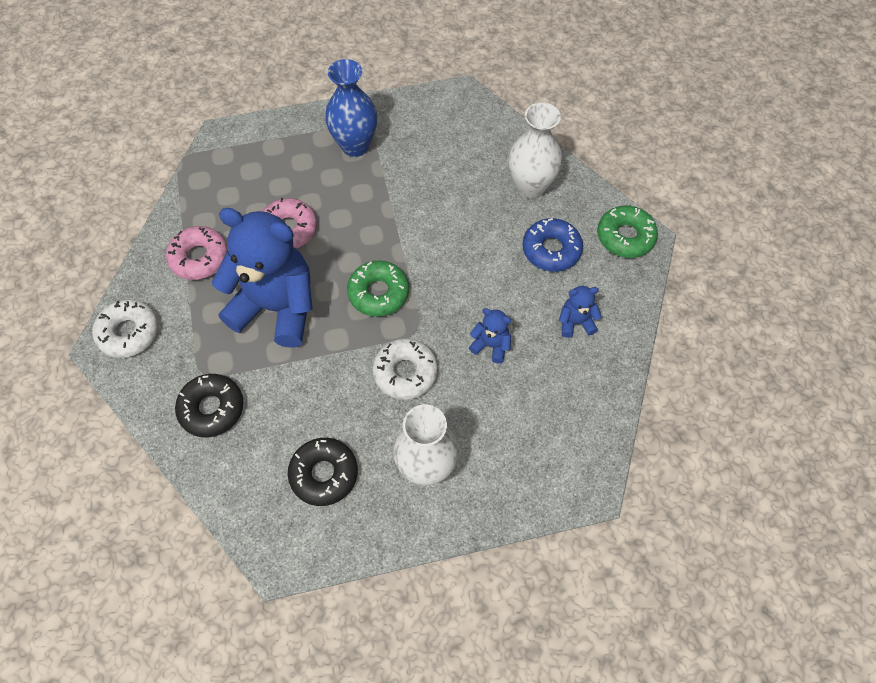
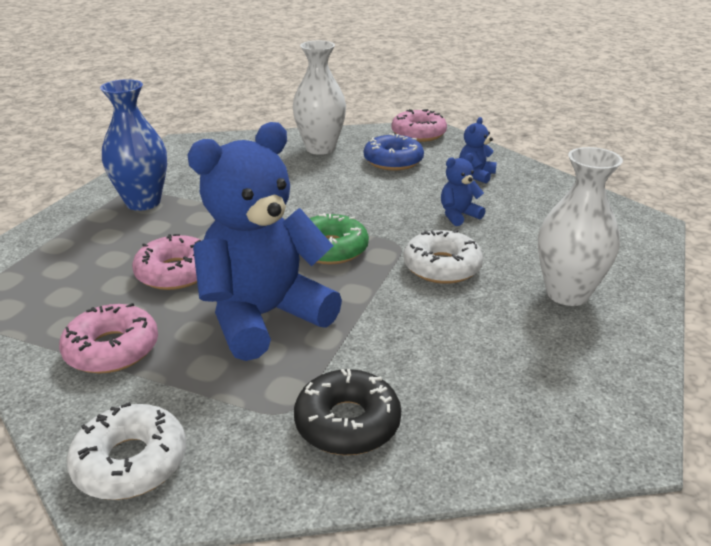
camera: 55 degrees left, 30 degrees down
black donut [288,438,358,506] -> none
green donut [597,205,658,258] -> pink donut [391,109,447,142]

